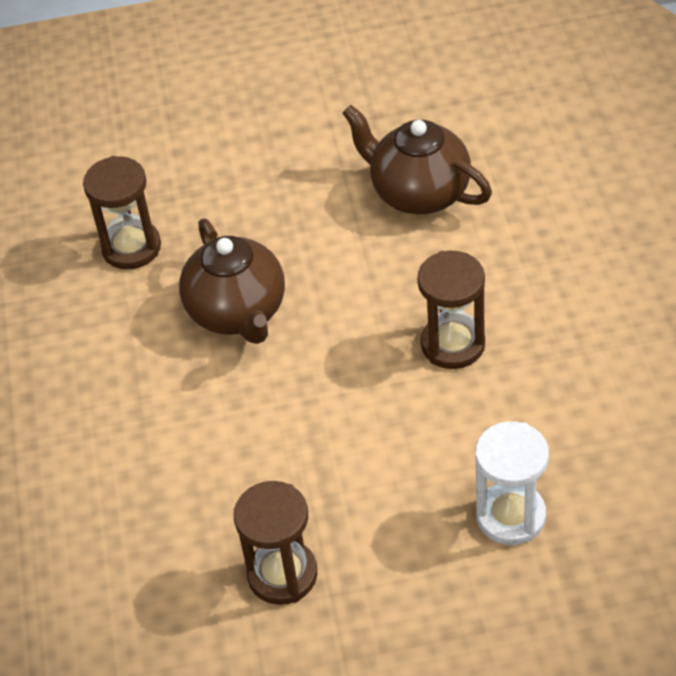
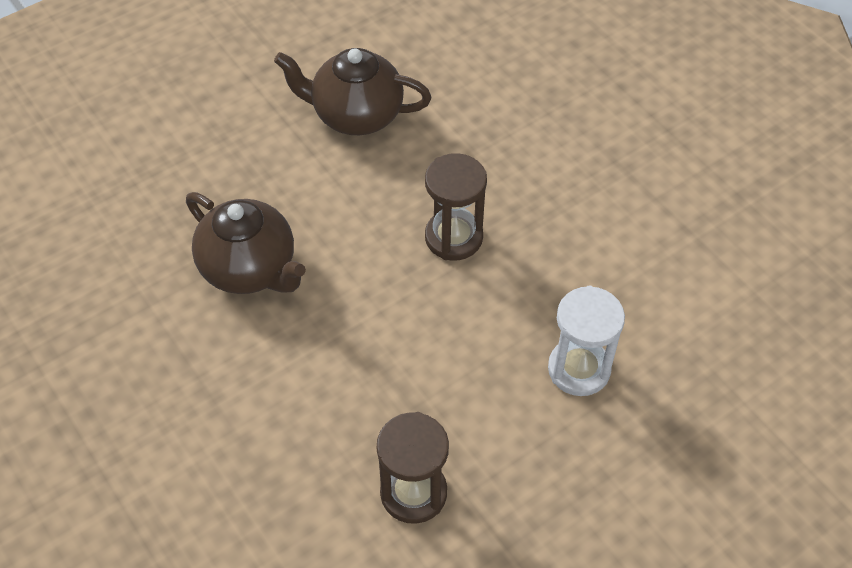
camera: 30 degrees left, 5 degrees up
brown hourglass [83,156,161,269] -> none

